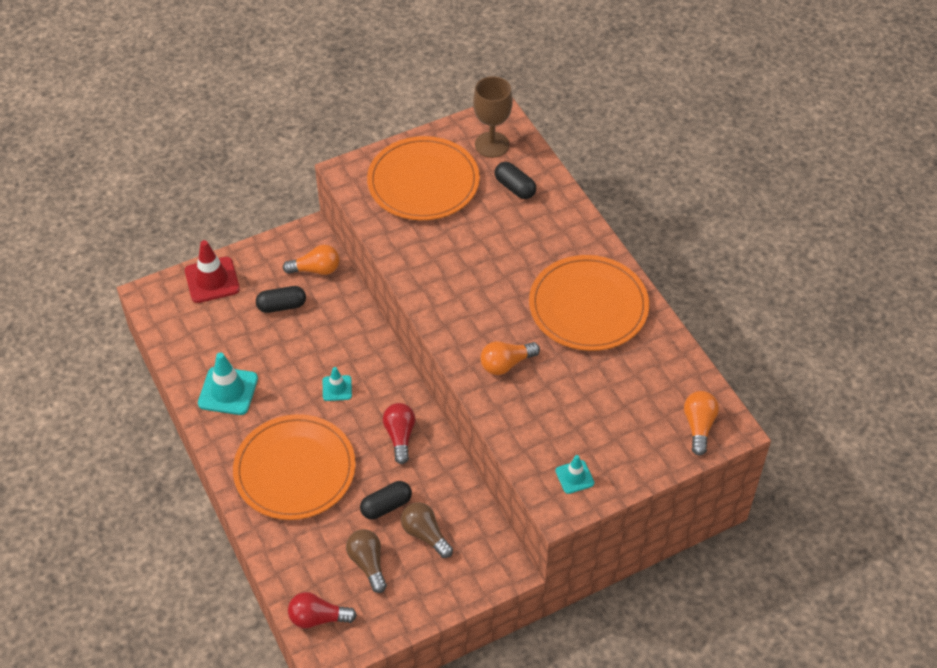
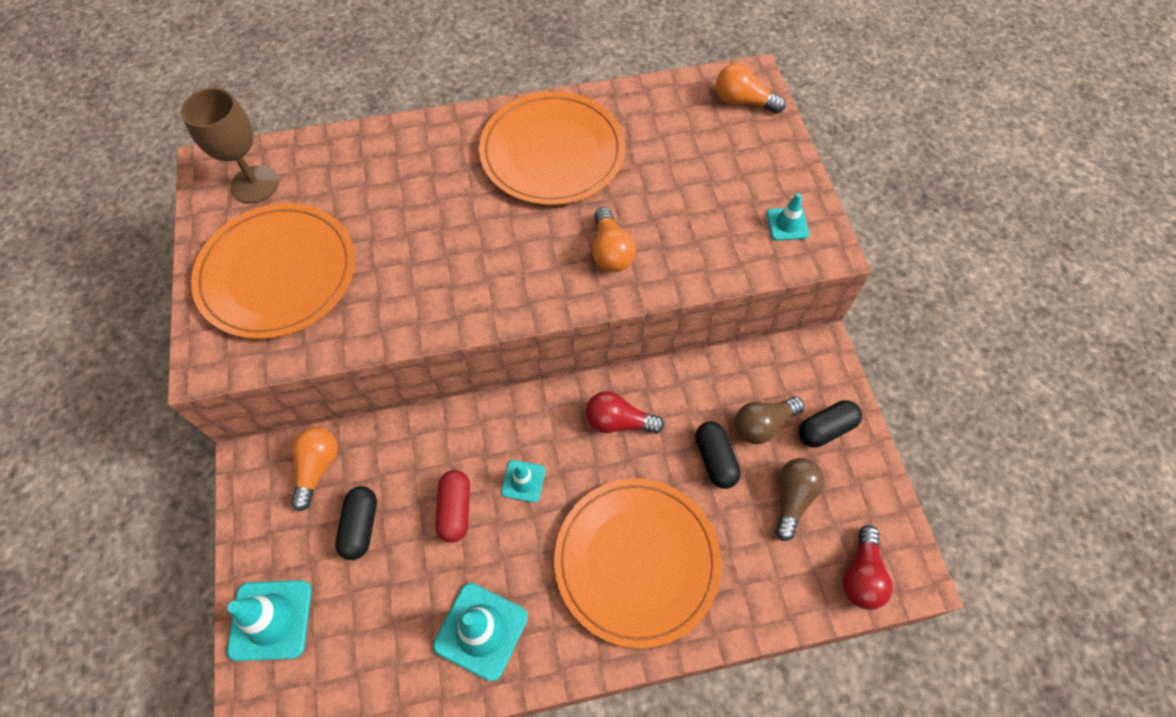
camera: 75 degrees left, 10 degrees up
red traffic cone [185,240,240,303] -> turquoise traffic cone [227,580,312,661]
brown light bulb [346,529,387,593] -> brown light bulb turned 120 degrees clockwise [775,458,825,541]
black capsule [495,162,536,199] -> black capsule moved to [799,400,862,448]
none -> red capsule [435,470,470,543]

